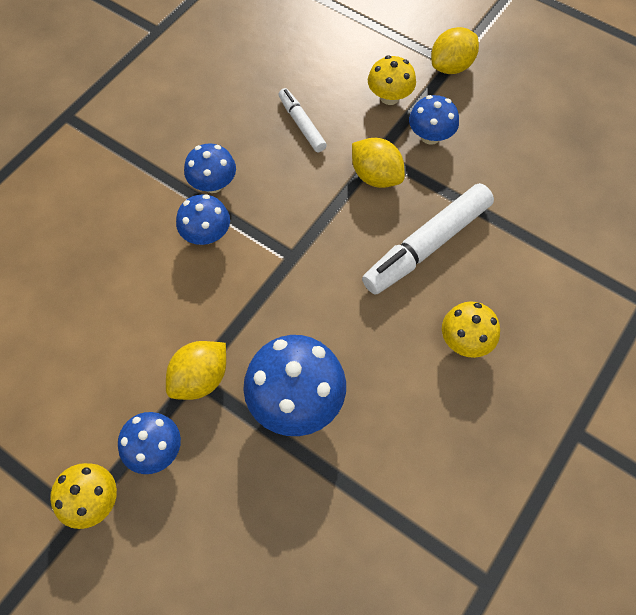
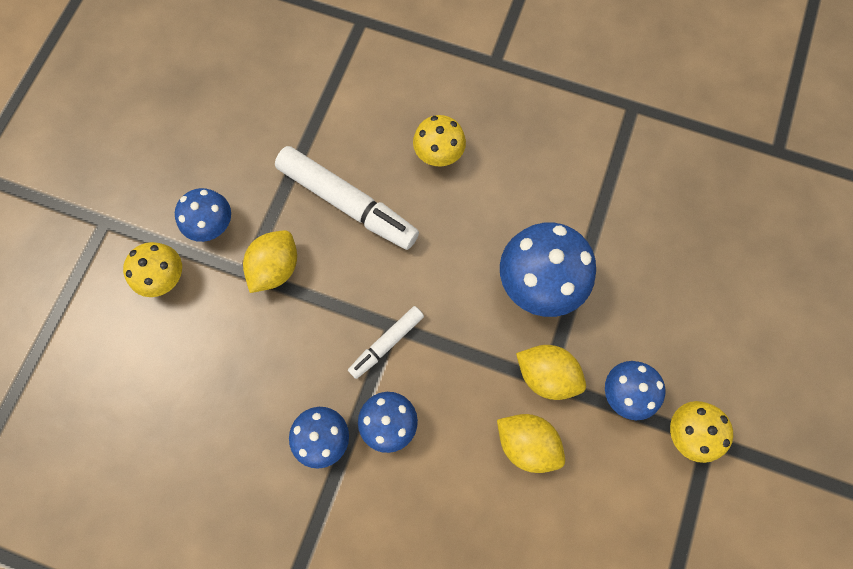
camera: 105 degrees left, 10 degrees up
white marker [278,88,327,152] -> white marker moved to [348,306,424,379]
yellow lemon [431,27,479,74] -> yellow lemon moved to [497,414,565,473]

